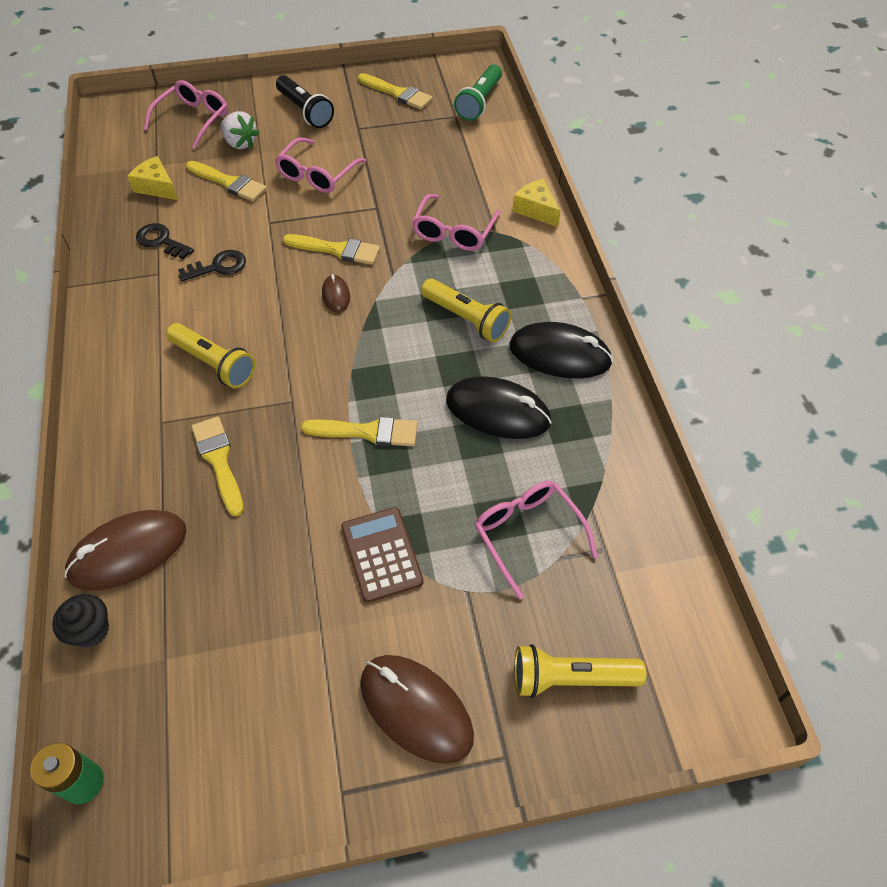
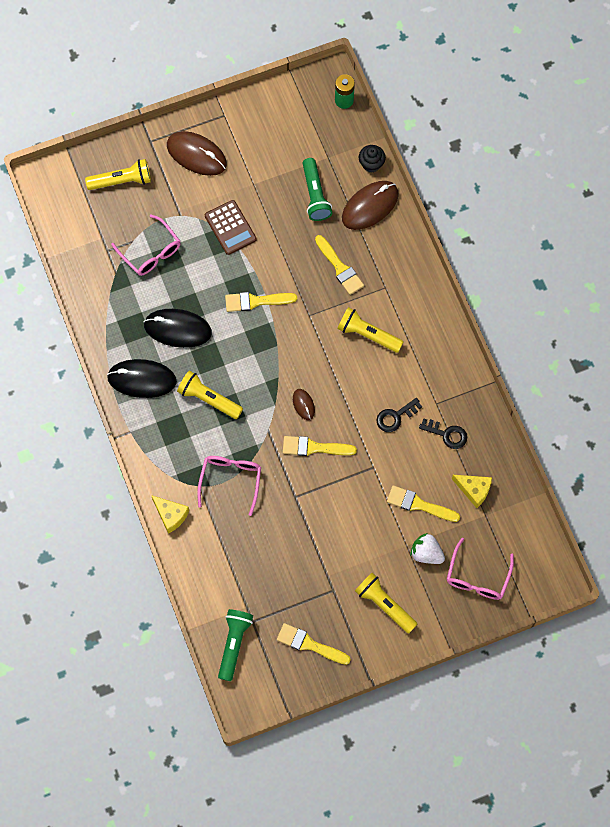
camera: 170 degrees right, 15 degrees up
pink glasses [275,137,366,193] -> none
black flashlight [276,75,334,128] -> yellow flashlight [355,573,417,634]
none -> green flashlight [303,158,332,221]

